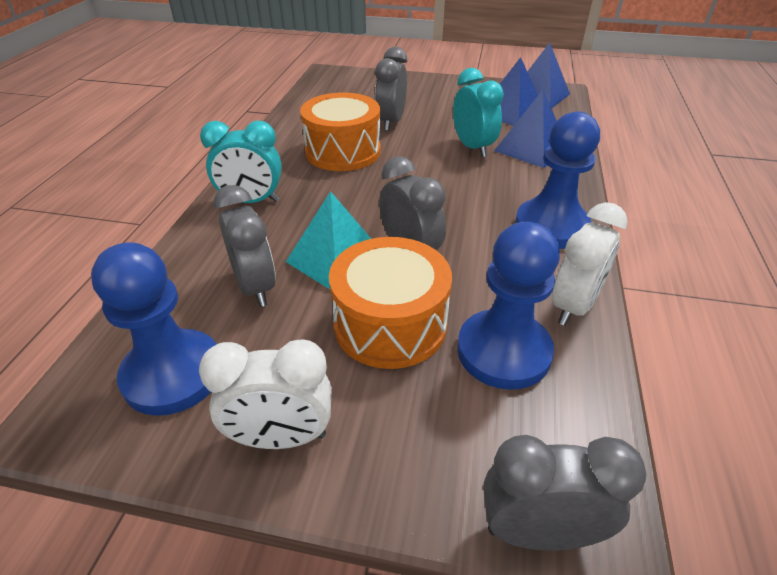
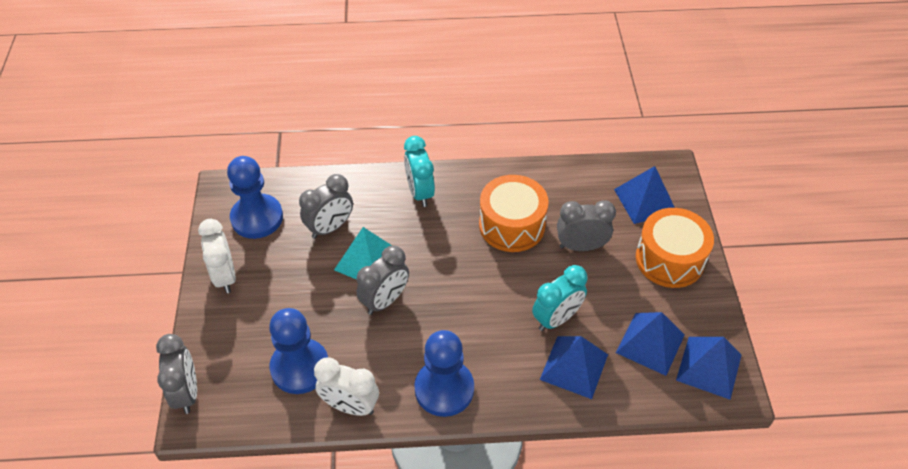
camera: 75 degrees right, 10 degrees up
orange drum [329,237,452,369] -> orange drum moved to [636,208,714,288]
none -> blue pyramid [614,166,675,224]

